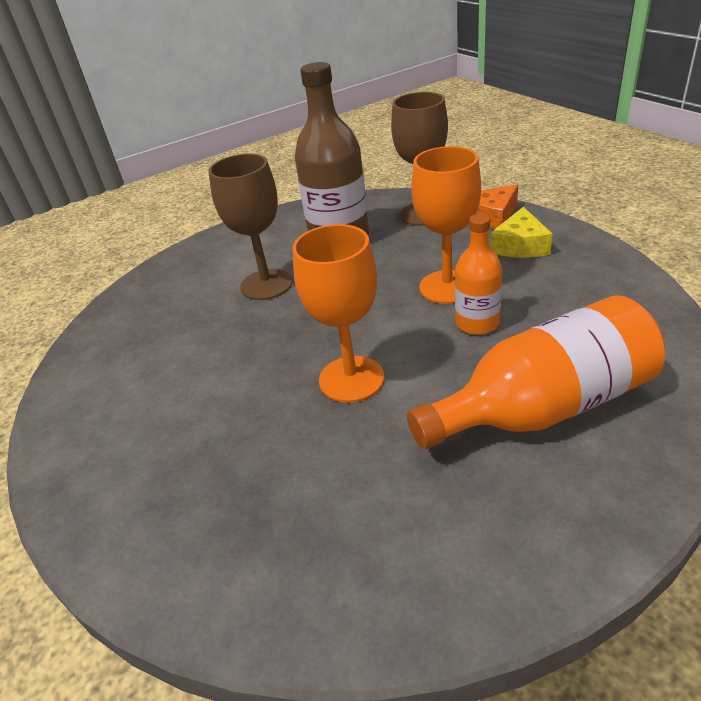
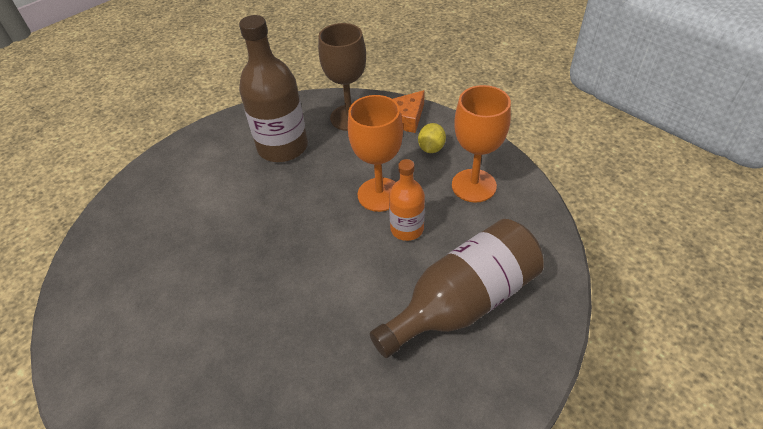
camera: 15 degrees left, 10 degrees up
brown goblet [208,154,293,300] -> none
orange goblet [293,224,384,403] -> orange goblet moved to [452,85,511,203]
orange bottle [407,295,665,449] -> brown bottle [370,219,544,358]
yellow cheese [490,207,553,258] -> yellow lemon [418,123,446,153]

